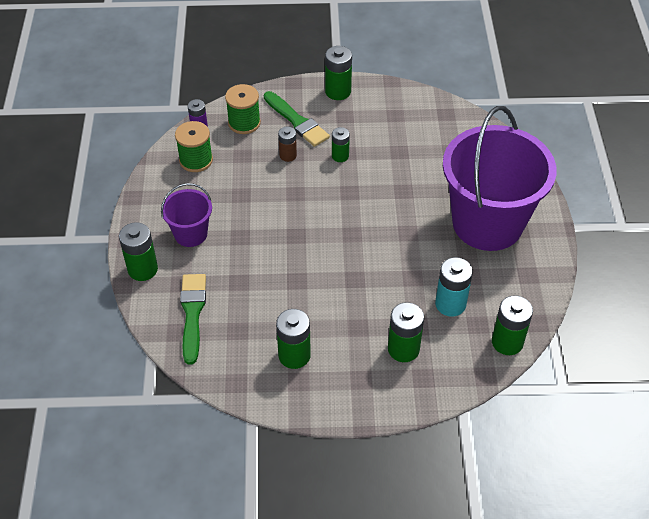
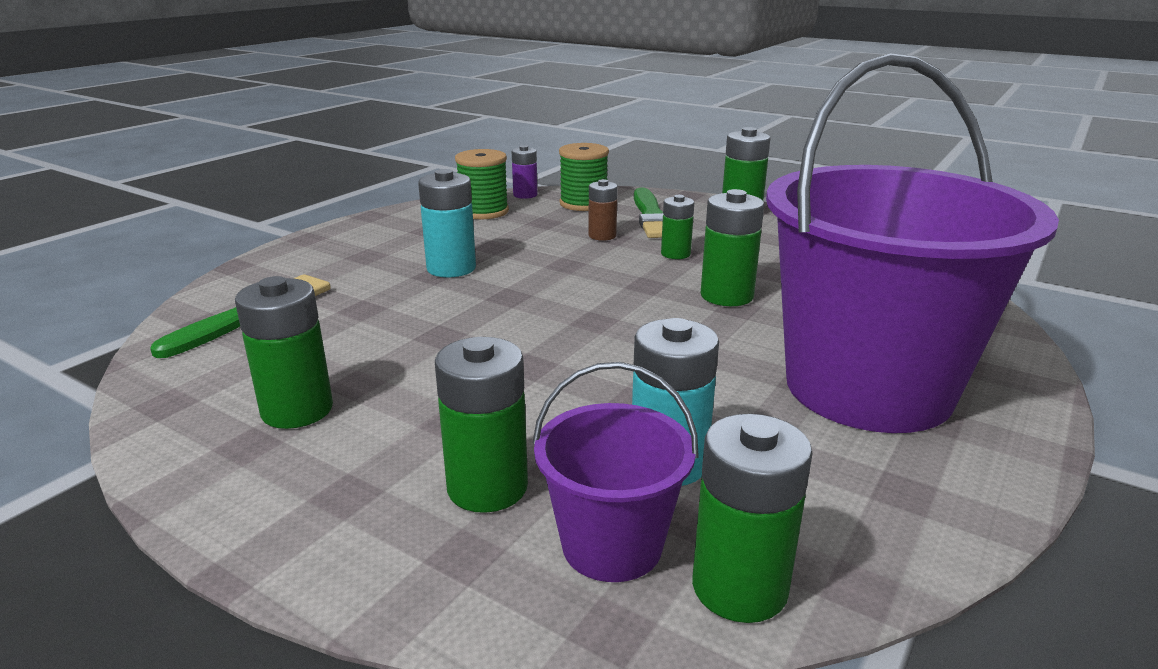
camera: 35 degrees right, 25 degrees down
green battery [119,222,158,281] -> green battery moved to [701,189,764,306]
purple bucket [161,183,212,247] -> purple bucket moved to [533,362,699,582]
none -> turquoise battery [418,169,476,278]

